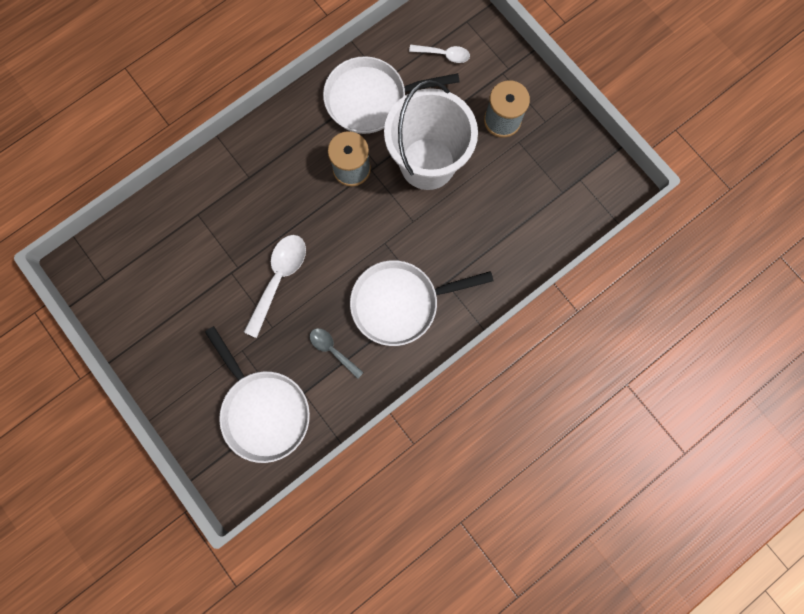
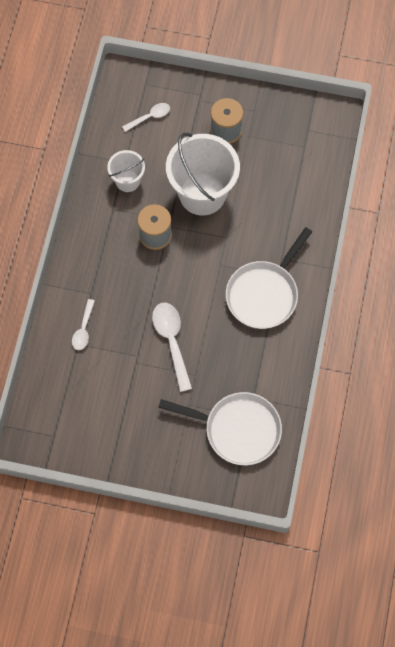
camera: 40 degrees left, 10 degrees down
grey spoon [310,328,364,379] -> none
white pan [323,56,460,134] -> white bucket [107,150,145,192]
none -> white spoon [72,299,95,350]

